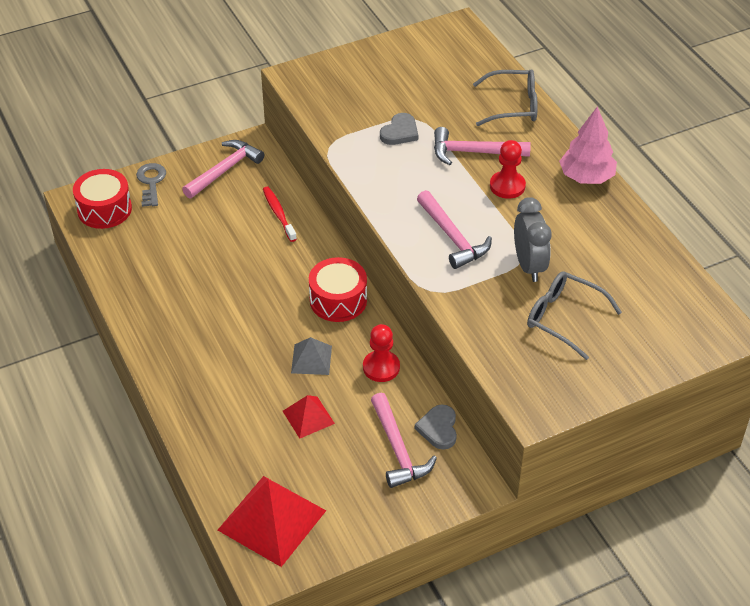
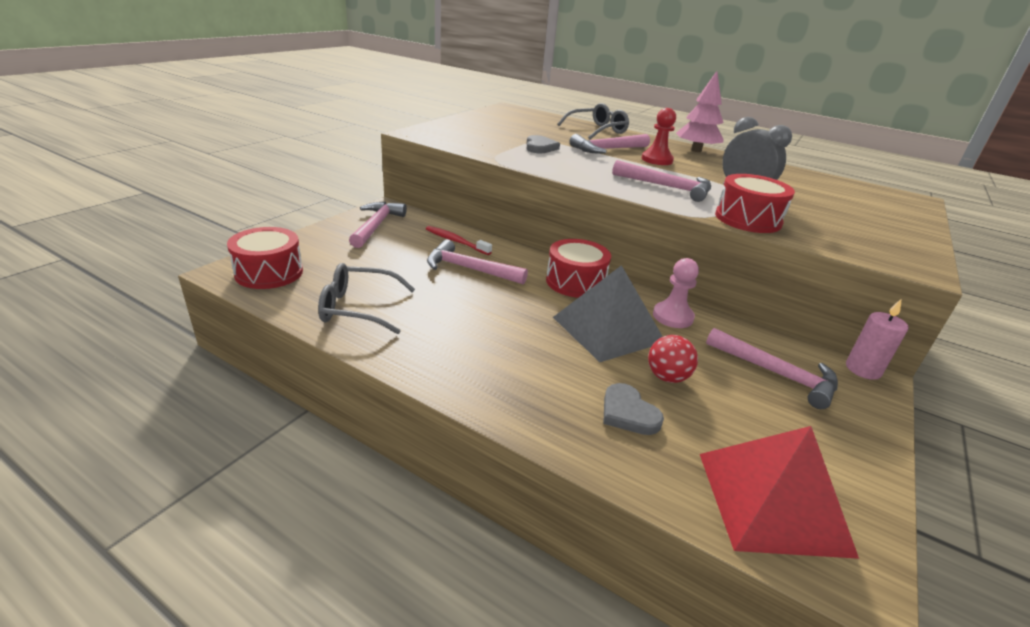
camera: 35 degrees left, 15 degrees down
grey key [136,163,166,207] -> none
red pyramid [283,395,335,439] -> red ball [648,335,698,383]
grey pyramid [291,337,332,375] -> grey pyramid [553,265,663,362], size x1.87
red pawn [363,324,400,382] -> pink pawn [653,258,699,328]
grey heart [415,405,457,450] -> grey heart moved to [603,383,664,435]
grey glasses [527,271,622,360] -> grey glasses moved to [318,263,415,334]
none -> pink hammer [427,239,528,284]
none -> red drum [715,174,795,233]
none -> pink candle [846,299,908,380]

